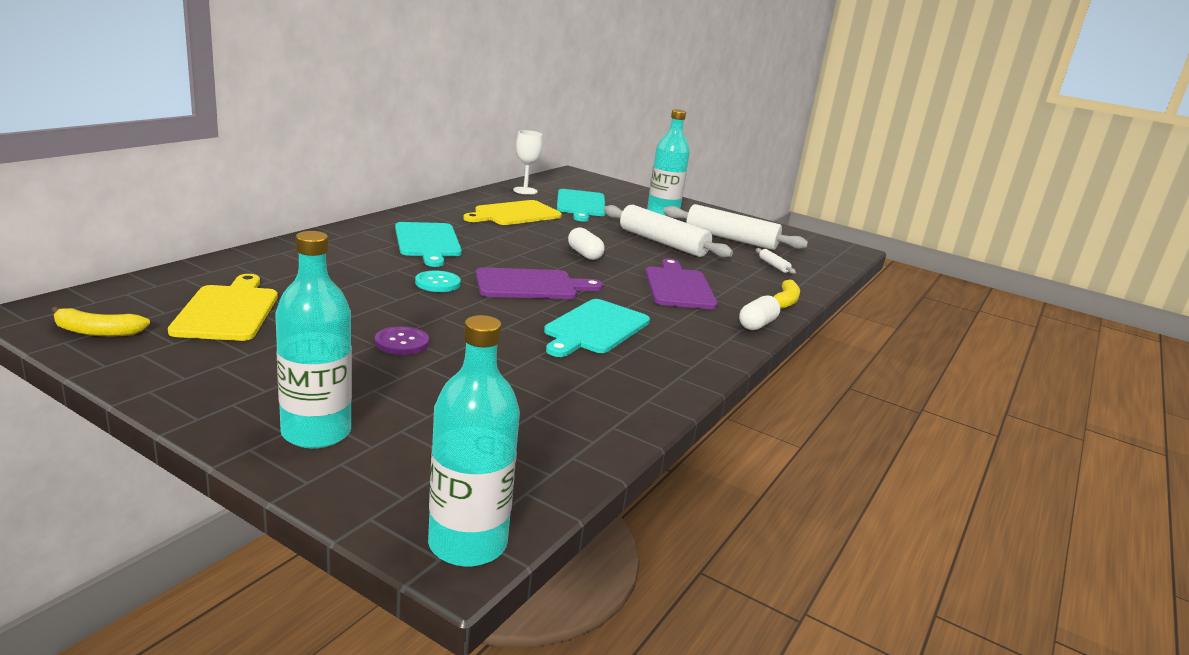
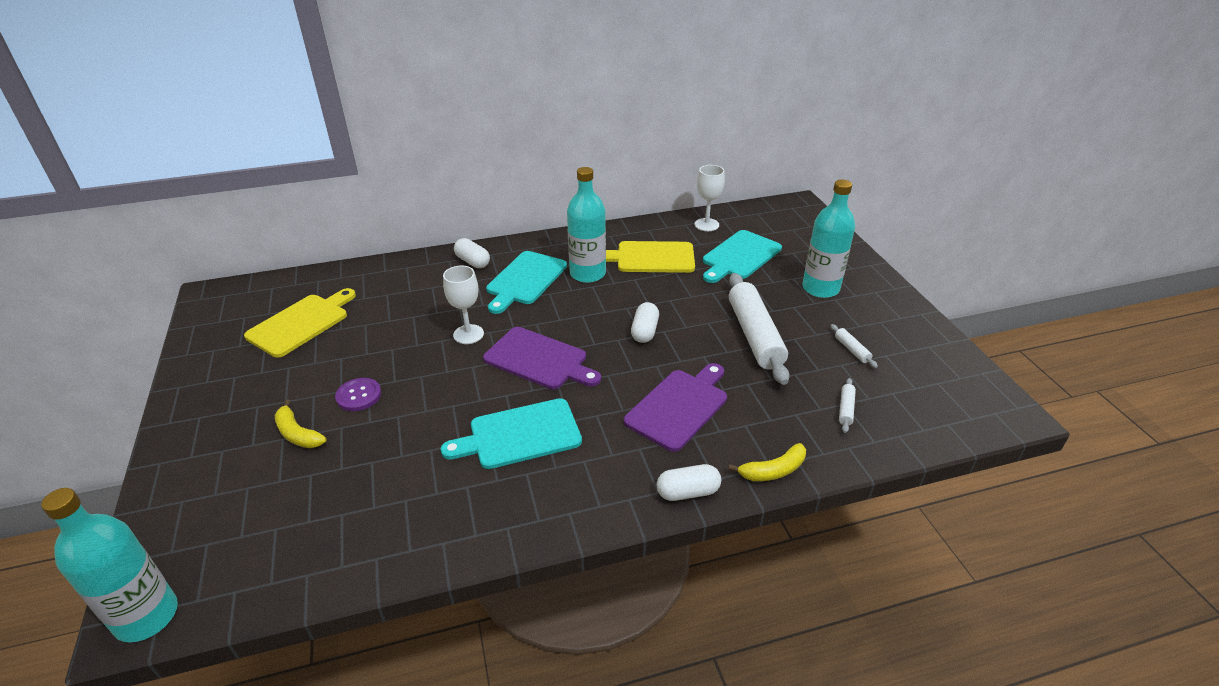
camera: 45 degrees right, 15 degrees up
yellow banana [51,306,150,337] -> yellow banana moved to [275,399,327,448]
turquoise bottle [275,231,352,449] -> turquoise bottle moved to [567,167,606,283]
turquoise button [415,271,461,292] -> white goblet [443,266,484,344]
white rolling pin [663,204,808,250] -> white rolling pin [830,324,878,368], size x0.40
none -> white capsule [454,238,490,268]

